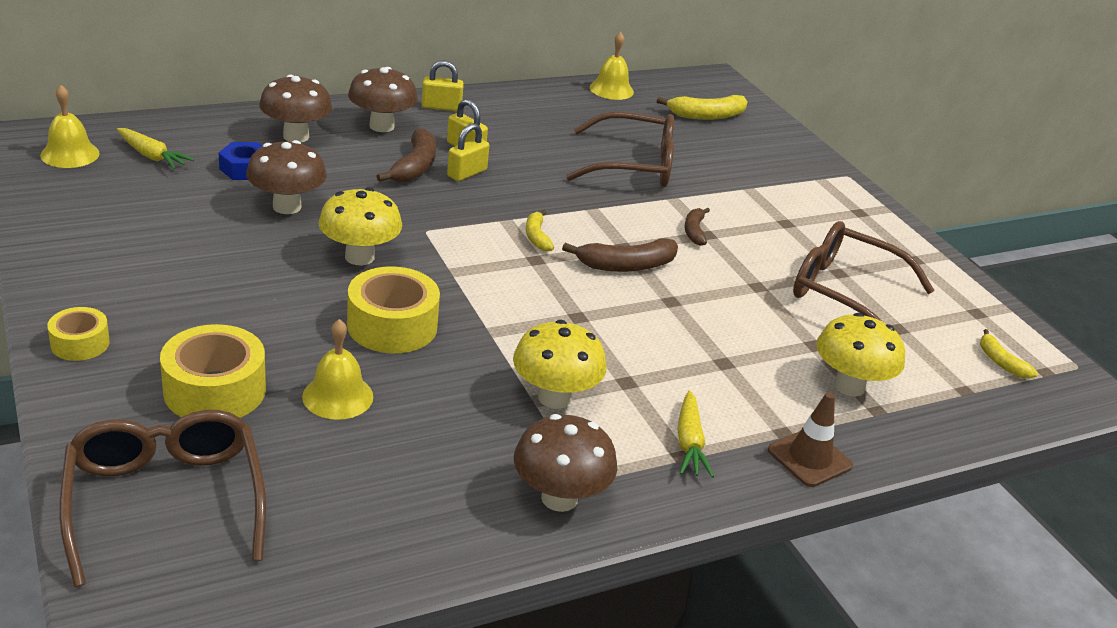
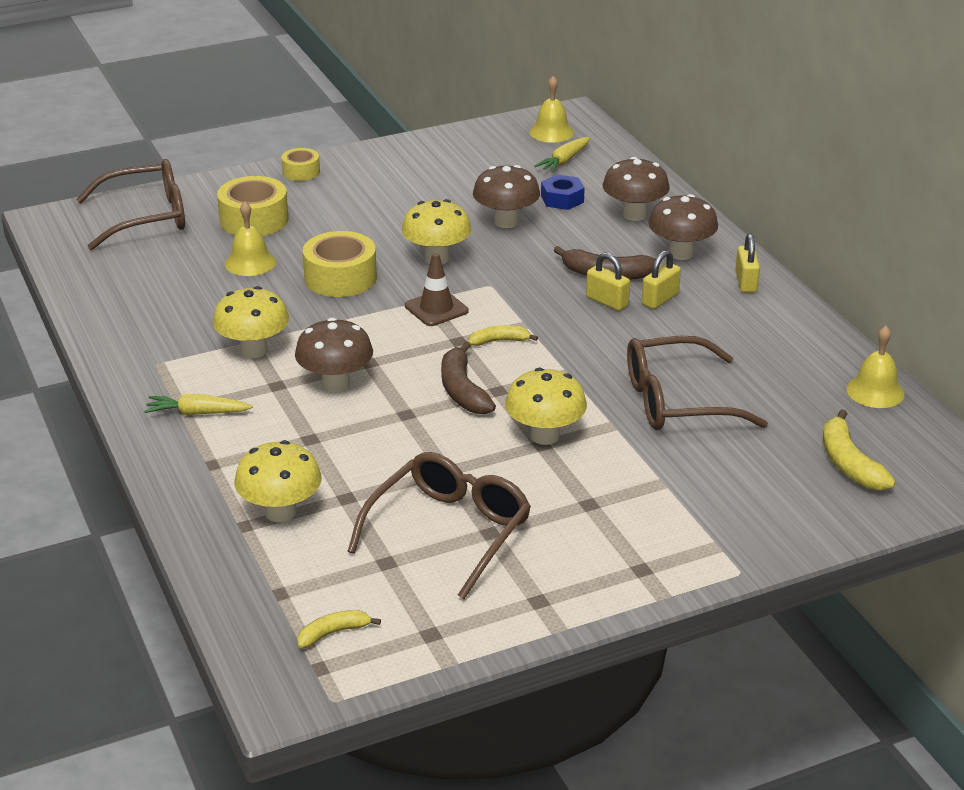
camera: 95 degrees right, 0 degrees up
brown mushroom [514,414,617,512] -> brown mushroom moved to [295,318,373,392]
brown glasses [566,112,674,187] -> brown glasses turned 75 degrees clockwise [627,336,768,430]
brown banana [685,208,710,246] -> yellow mushroom [505,368,587,445]
brown traffic cone [768,392,853,487] -> brown traffic cone moved to [405,253,469,326]

